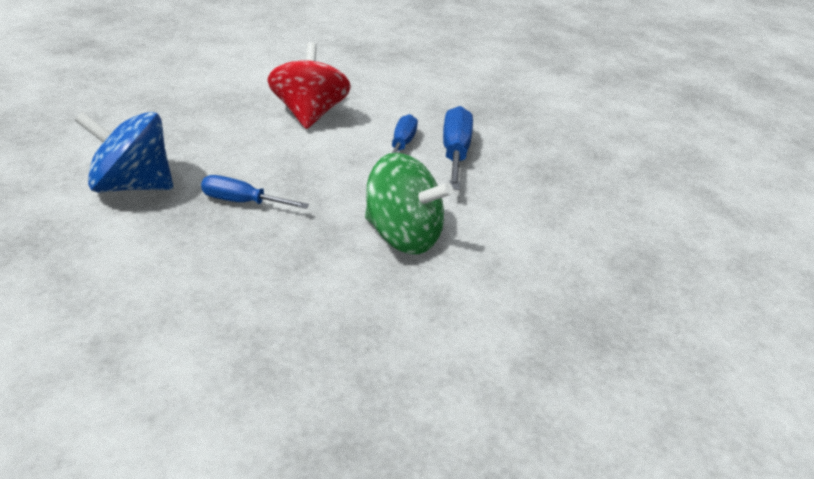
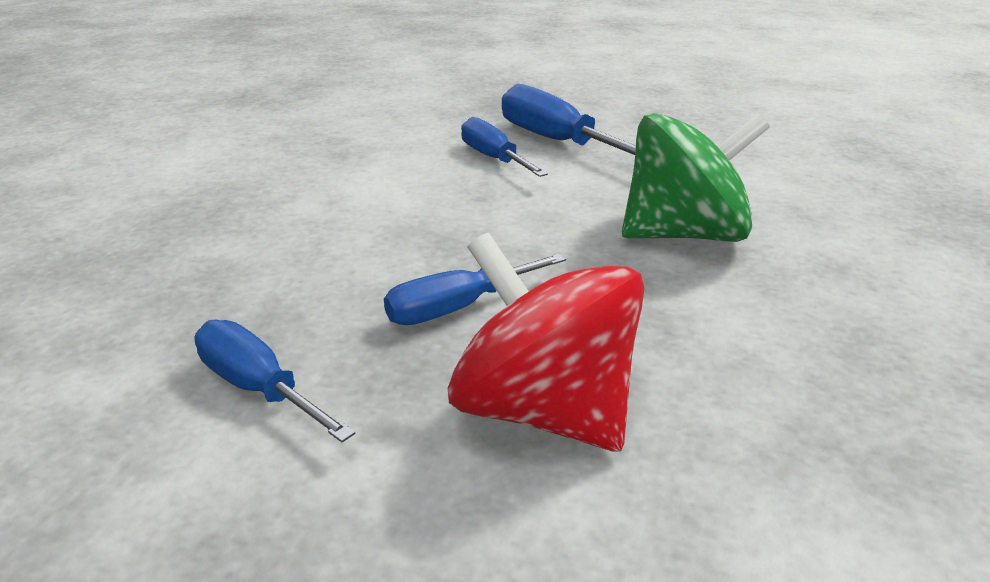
camera: 40 degrees left, 5 degrees down
blue spinning top [74,112,173,193] -> blue screwdriver [194,320,355,442]
red spinning top [268,42,351,129] -> red spinning top moved to [448,233,645,451]

